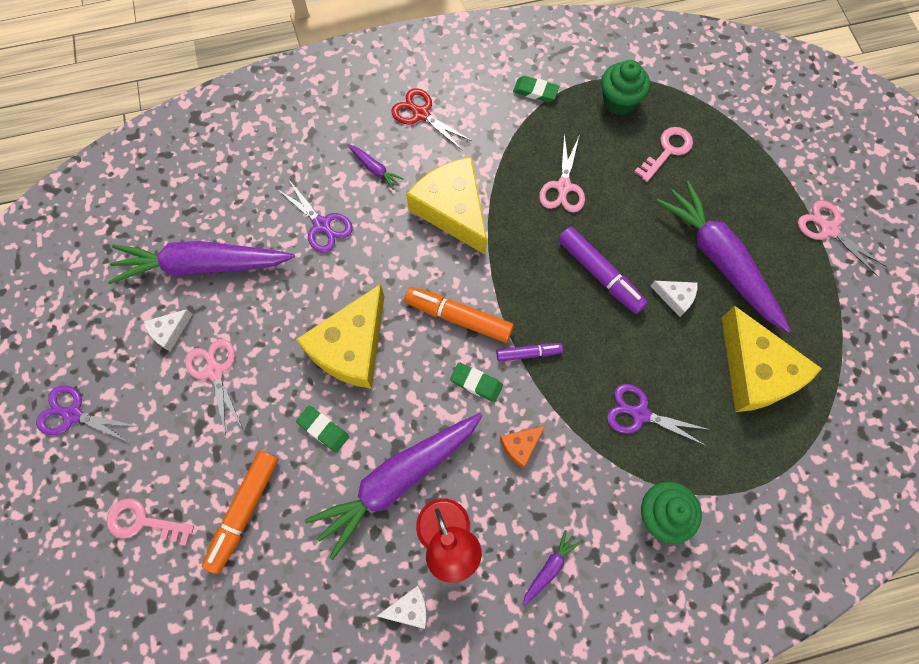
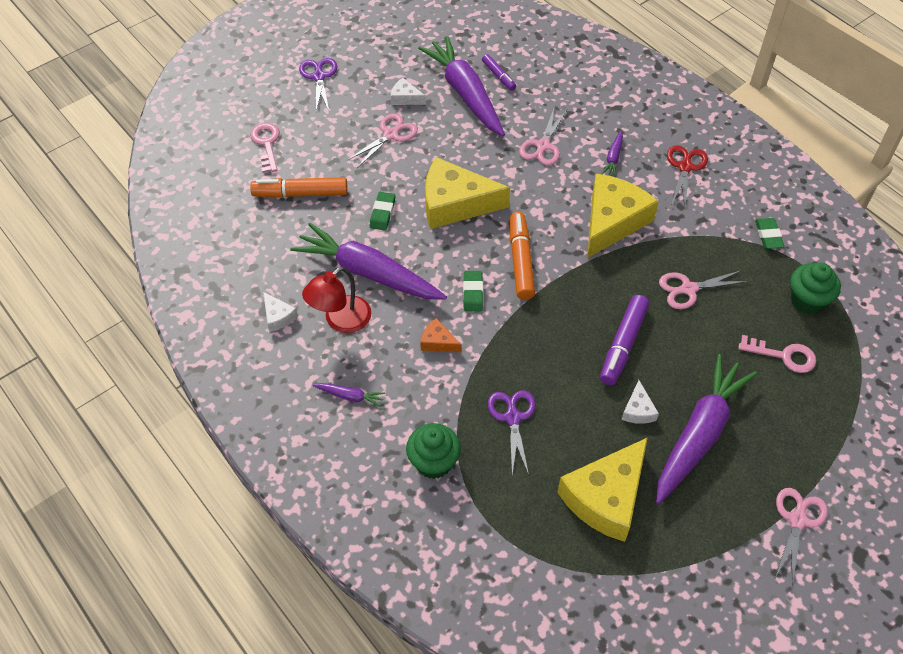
camera: 65 degrees right, 15 degrees down
purple scissors [277,180,353,253] -> pink scissors [519,109,567,165]
purple marker [496,343,563,362] -> purple marker moved to [482,54,516,91]

